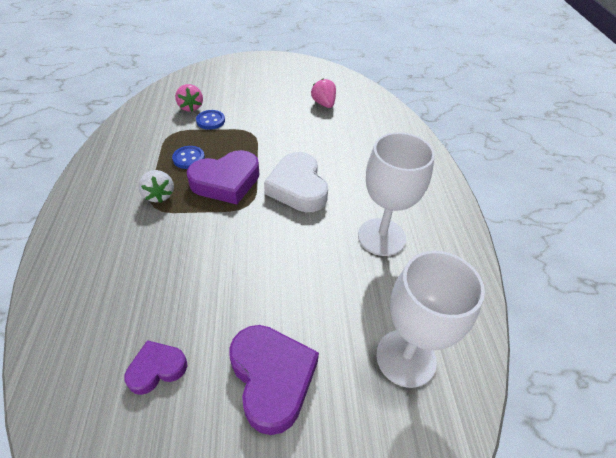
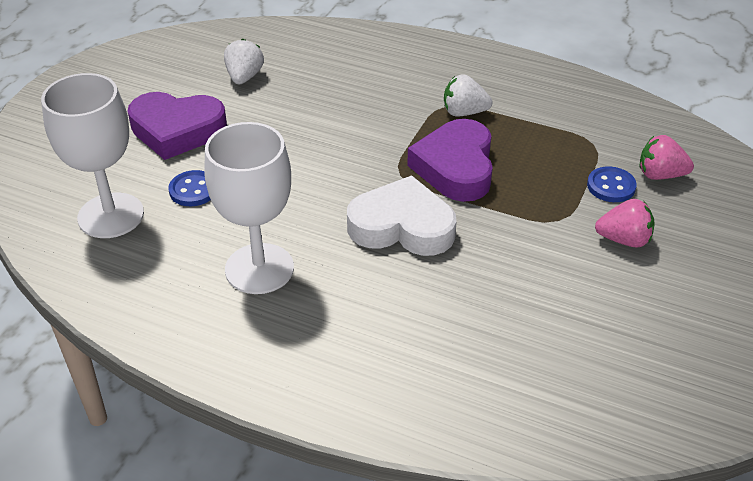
camera: 120 degrees right, 5 degrees down
purple heart [124,340,187,395] -> white strawberry [224,39,264,84]
blue button [172,146,205,169] -> blue button moved to [168,170,211,206]
pink strawberry [311,78,336,108] -> pink strawberry moved to [595,199,655,248]

